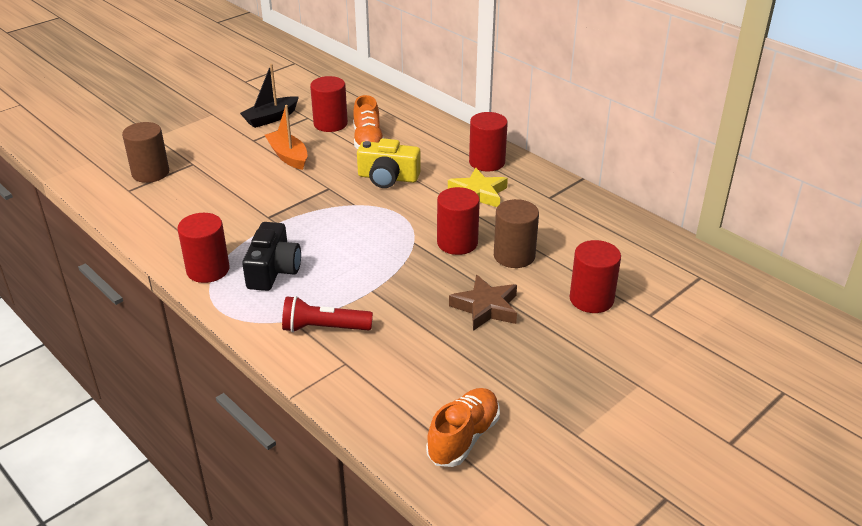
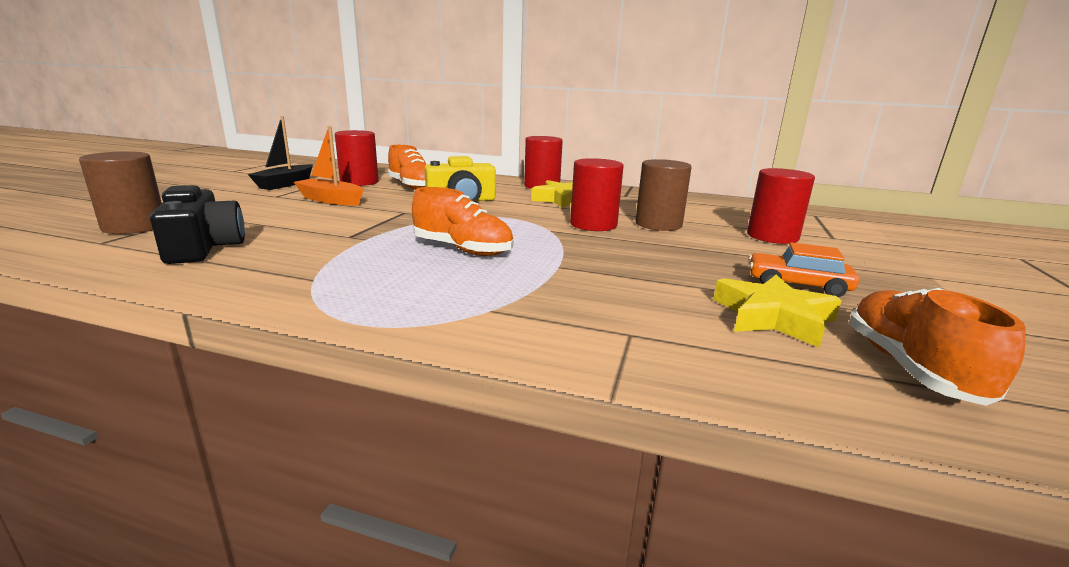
camera: 30 degrees left, 15 degrees down
red cylinder [177,213,230,283] -> none
black camera [242,222,301,291] -> black camera moved to [150,185,245,264]
red flashlight [282,296,373,332] -> none
brown star [449,275,517,331] -> none
none -> orange shoe [412,187,513,256]
none -> yellow star [713,275,842,347]
none -> orange car [748,242,859,297]

